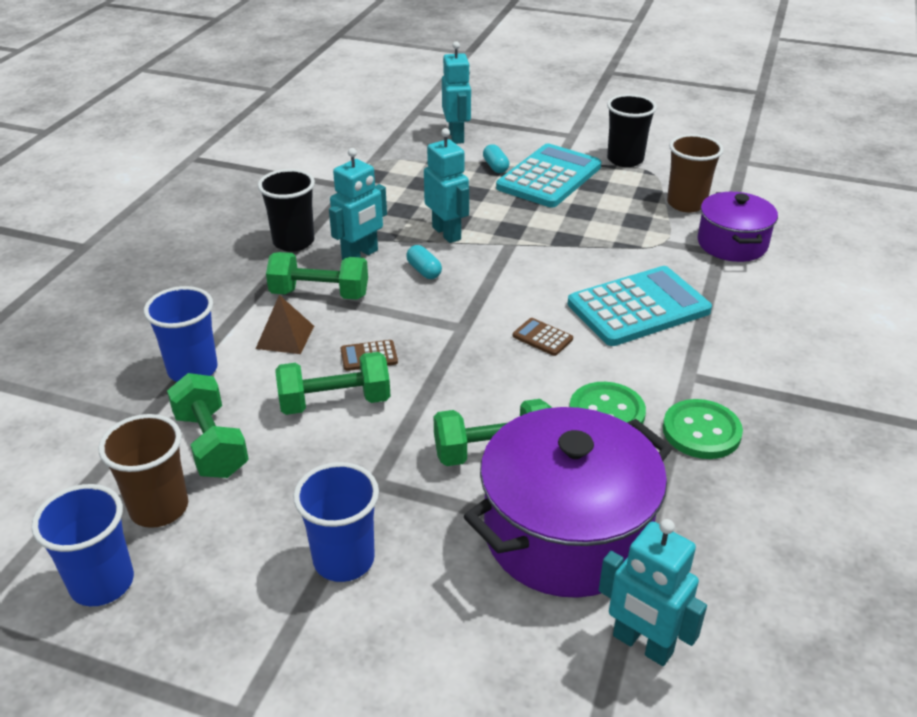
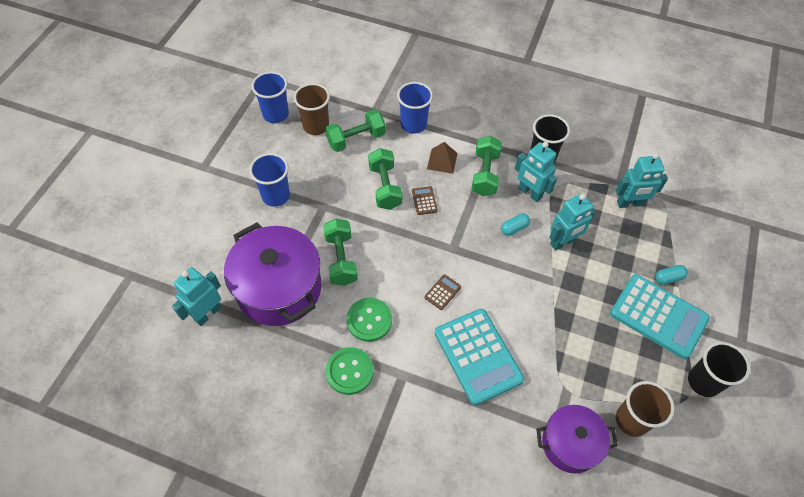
camera: 90 degrees right, 20 degrees up
turquoise robot [442,41,471,144] -> turquoise robot moved to [616,153,668,208]

